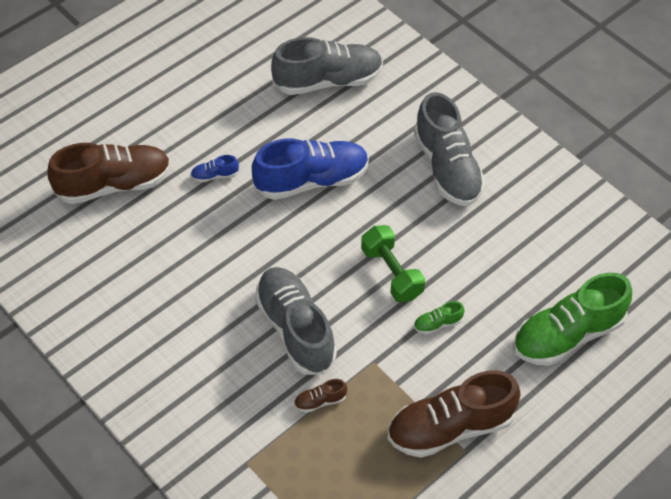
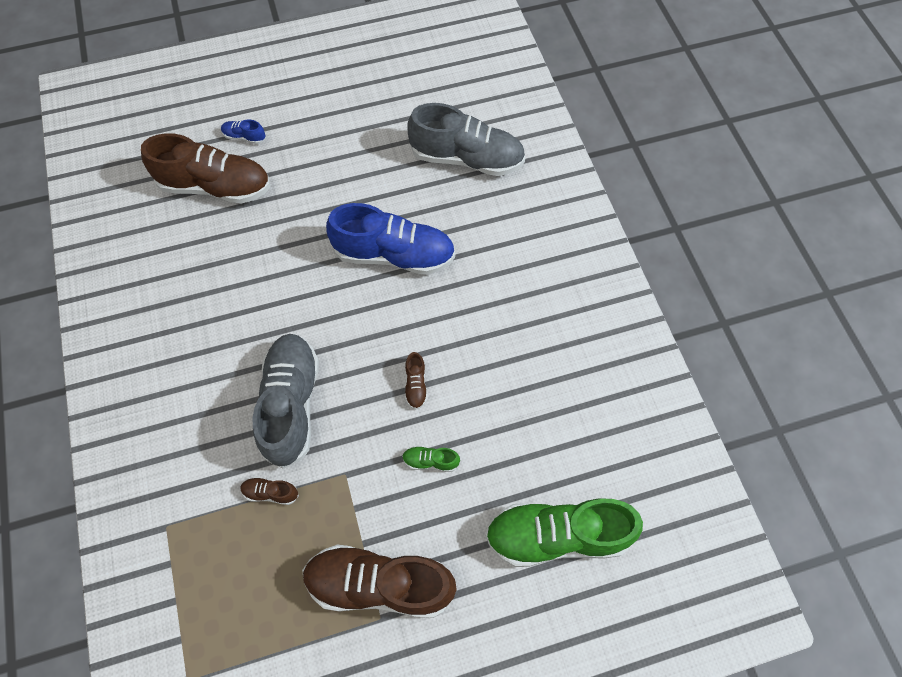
camera: 25 degrees right, 10 degrees up
blue shoe [191,155,239,183] -> blue shoe moved to [221,119,266,144]
green dumbbell [361,225,425,302] -> brown shoe [405,352,427,410]
grey shoe [414,92,485,206] -> none

